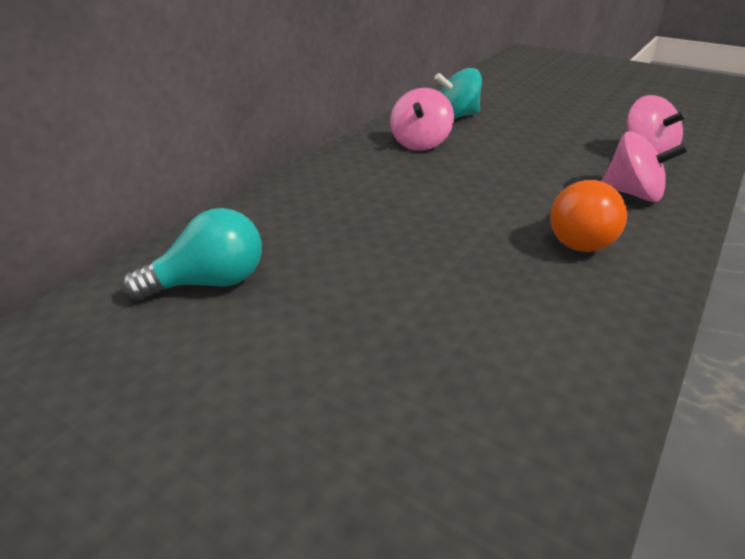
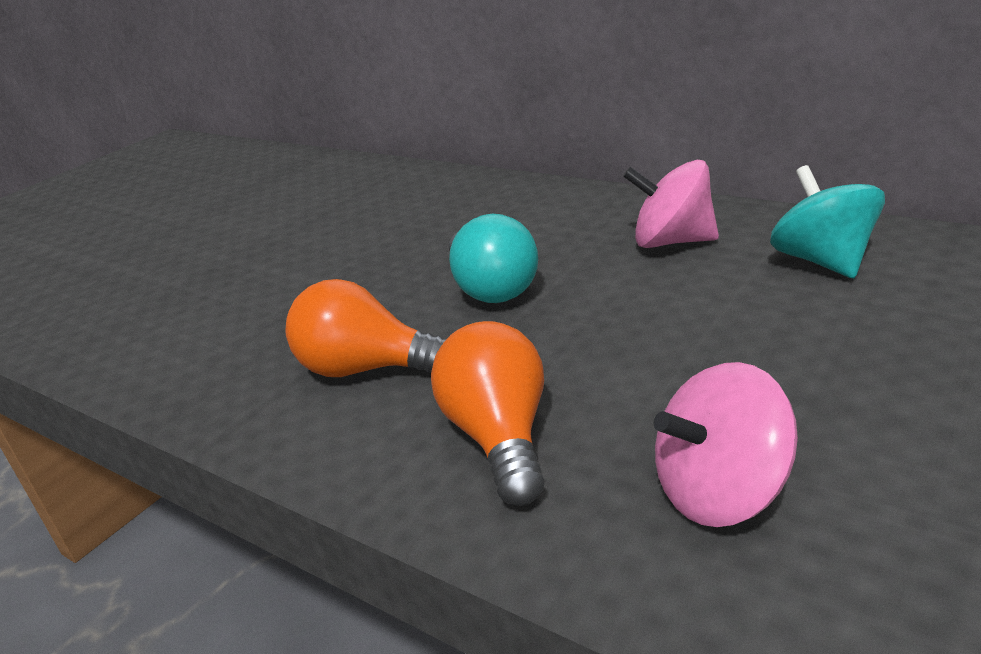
camera: 95 degrees right, 5 degrees down
turquoise light bulb [122,208,262,300] -> turquoise light bulb moved to [449,214,538,303]
pink spinning top [602,132,687,202] -> orange light bulb [431,321,545,506]

